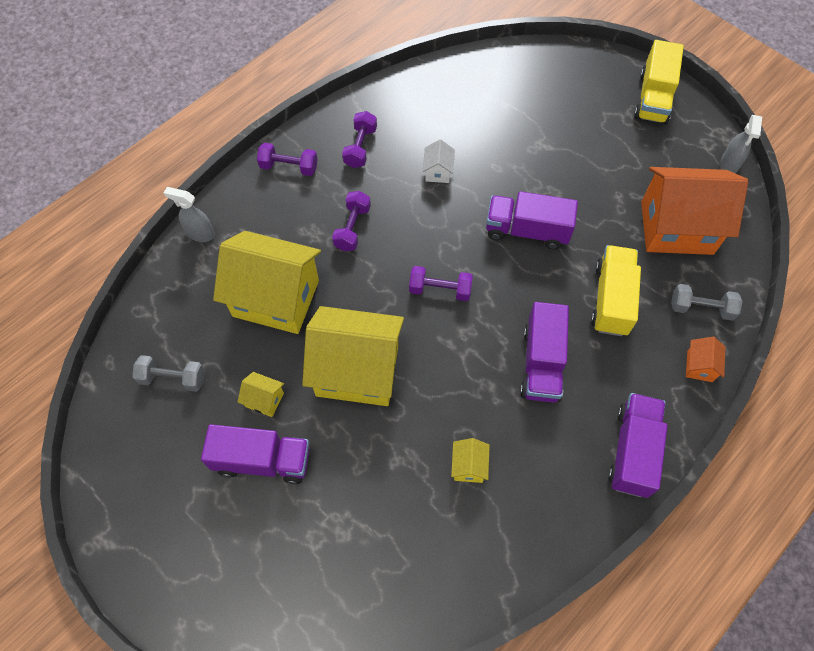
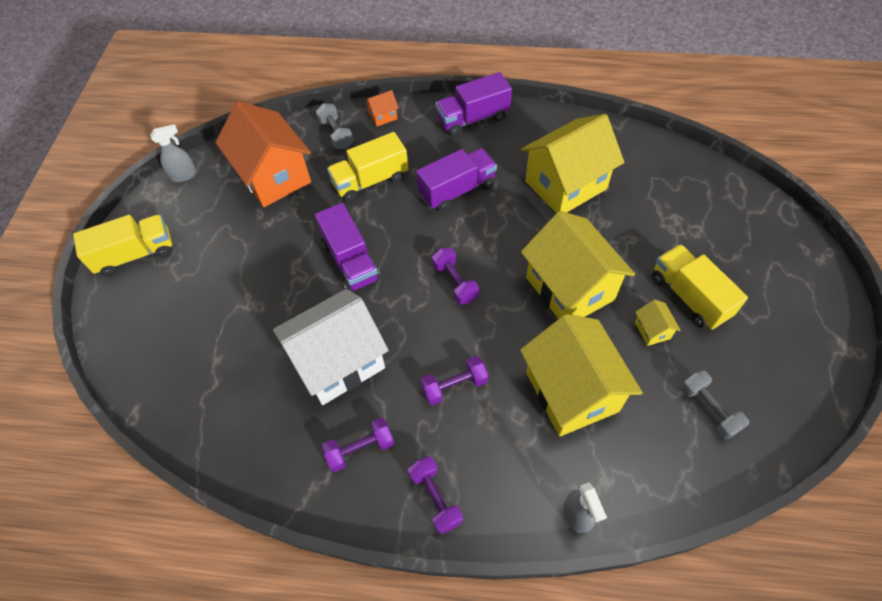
camera: 125 degrees left, 5 degrees down
purple truck [201,424,310,484] -> yellow truck [652,244,748,330]
white house [423,140,455,183] -> white house [273,289,389,405], size x2.46
yellow house [451,438,490,483] -> yellow house [521,114,624,213], size x2.46

